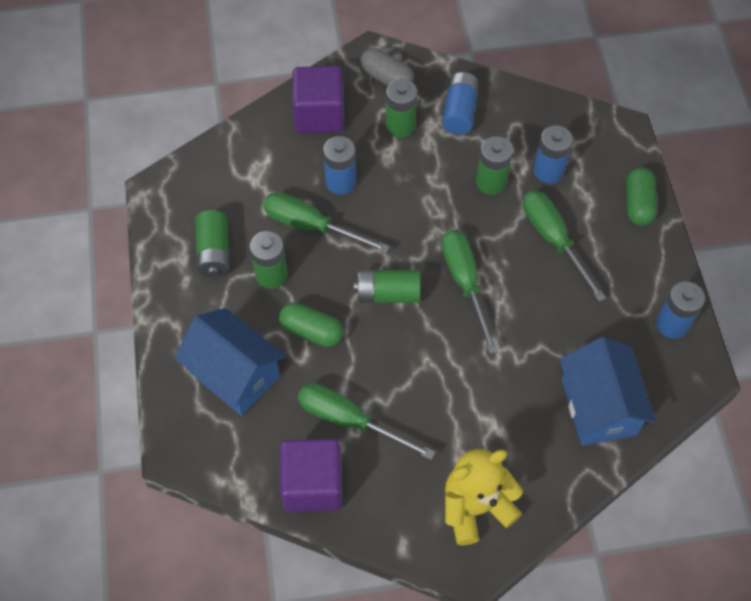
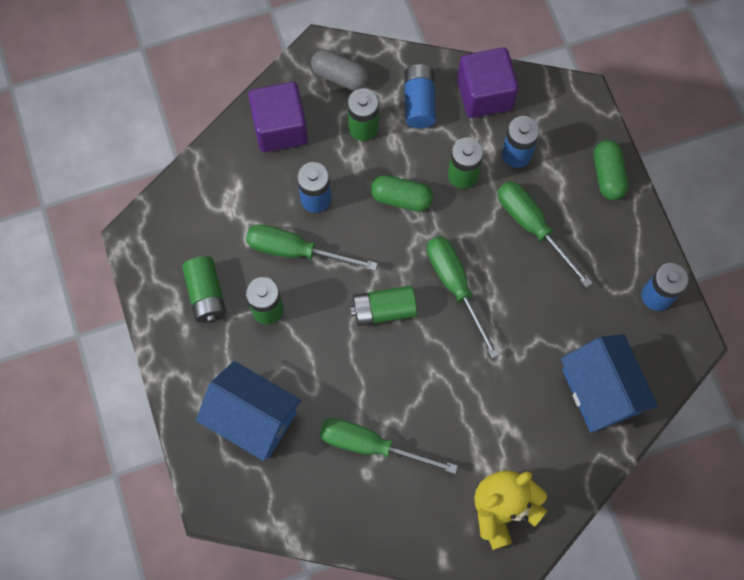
camera: 10 degrees left, 10 degrees up
green capsule [279,302,343,347] -> green capsule moved to [371,175,433,212]
purple cube [280,439,342,512] -> purple cube moved to [457,47,519,118]

